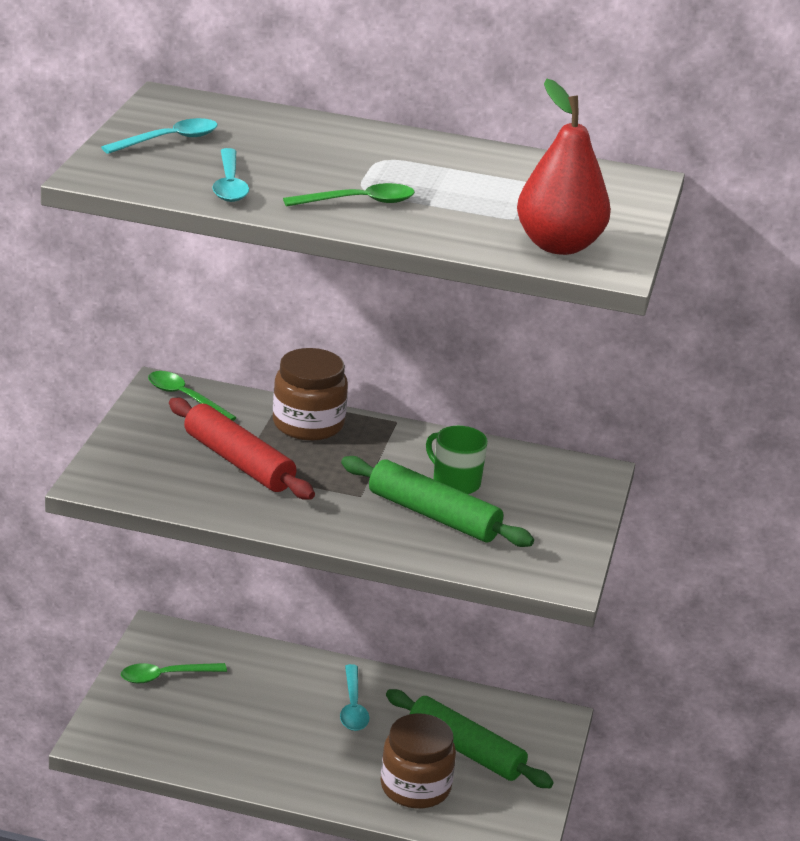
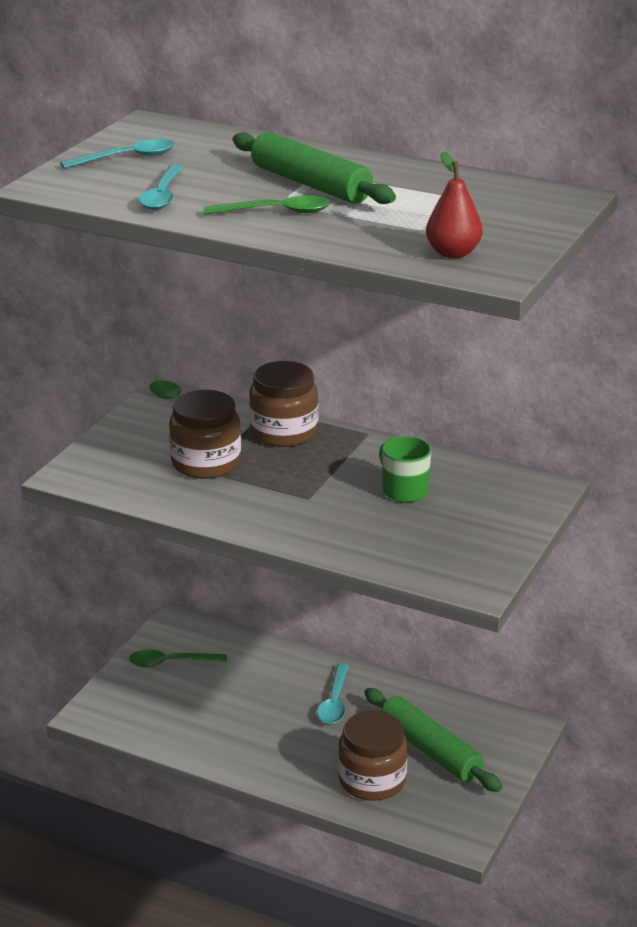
camera: 15 degrees right, 0 degrees up
red rolling pin [169,398,315,500] -> brown jar [169,390,241,479]
green rolling pin [341,456,534,547] -> green rolling pin moved to [232,132,396,204]
red pear [517,79,611,255] -> red pear [426,152,483,258], size x0.62

